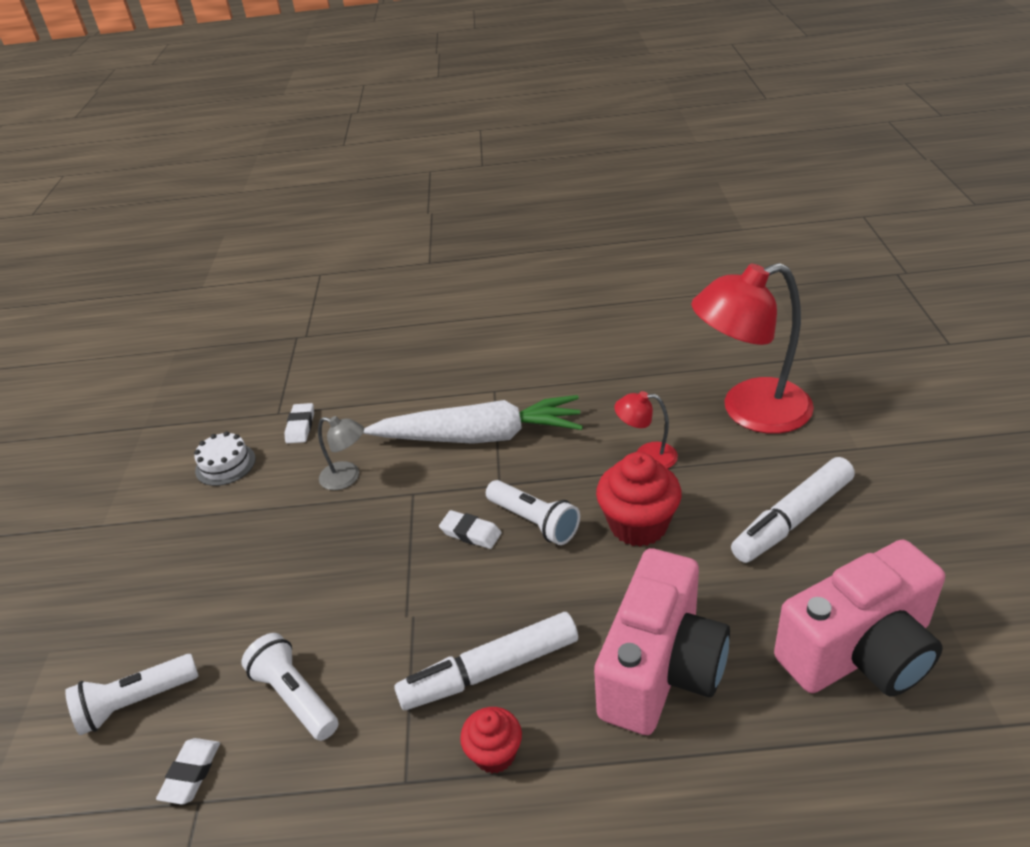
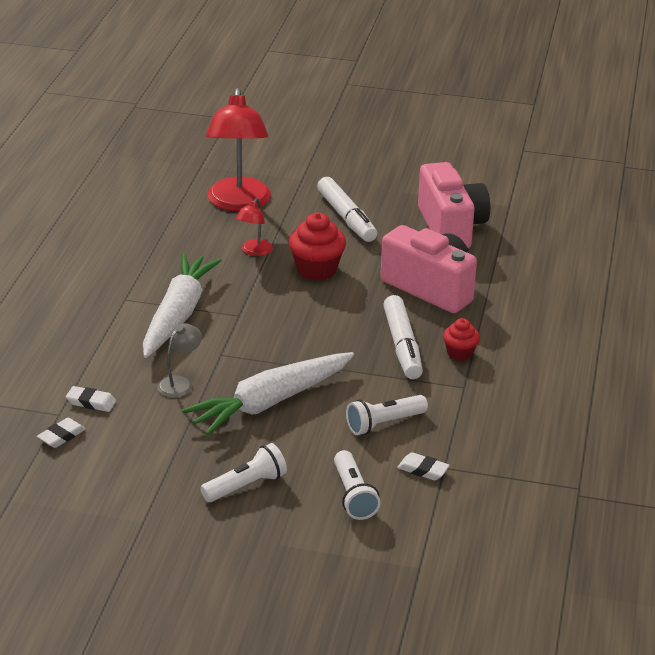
camera: 80 degrees left, 5 degrees down
white cake [194,431,256,486] -> none
white eraser [439,510,502,549] -> white eraser moved to [37,418,86,448]
white flashlight [486,480,580,545] -> white flashlight moved to [200,443,287,502]
none -> white carrot [182,352,354,435]

